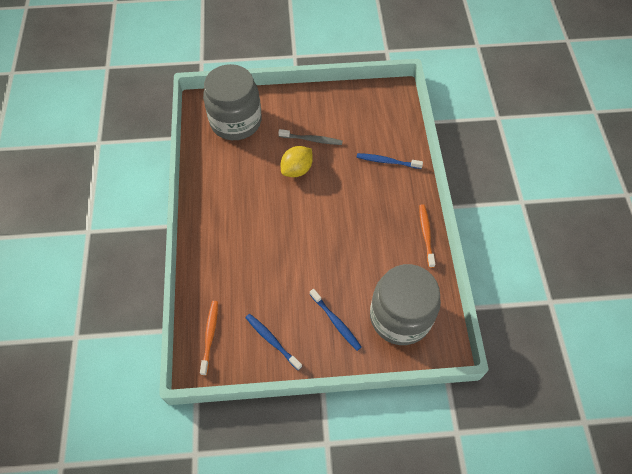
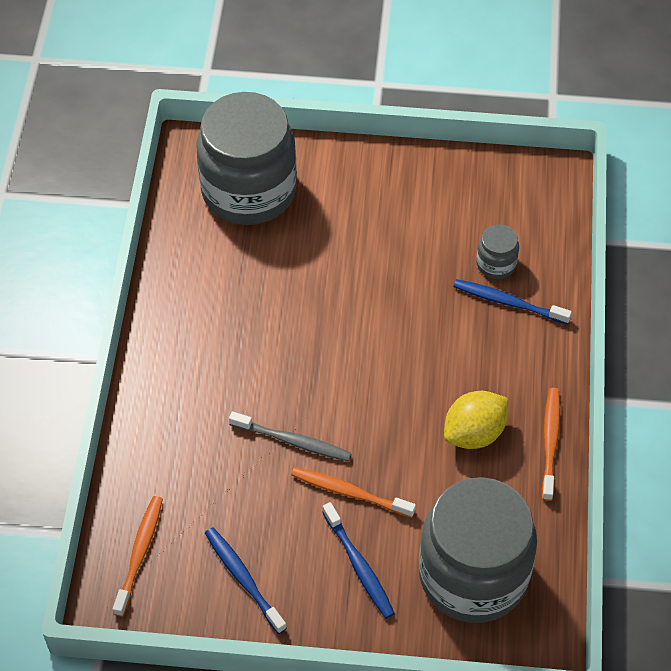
camera: 10 degrees right, 5 degrees down
grey toothbrush [278,129,343,145] -> grey toothbrush moved to [229,412,352,462]
yellow lemon [281,146,313,177] -> yellow lemon moved to [444,391,508,449]
none -> orange toothbrush [291,467,416,518]
none -> grey jar [476,224,519,279]

